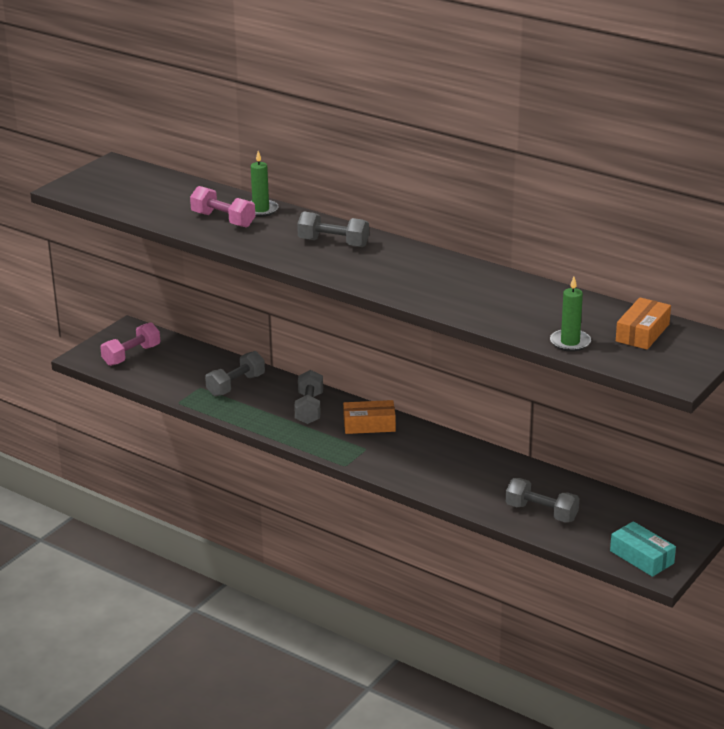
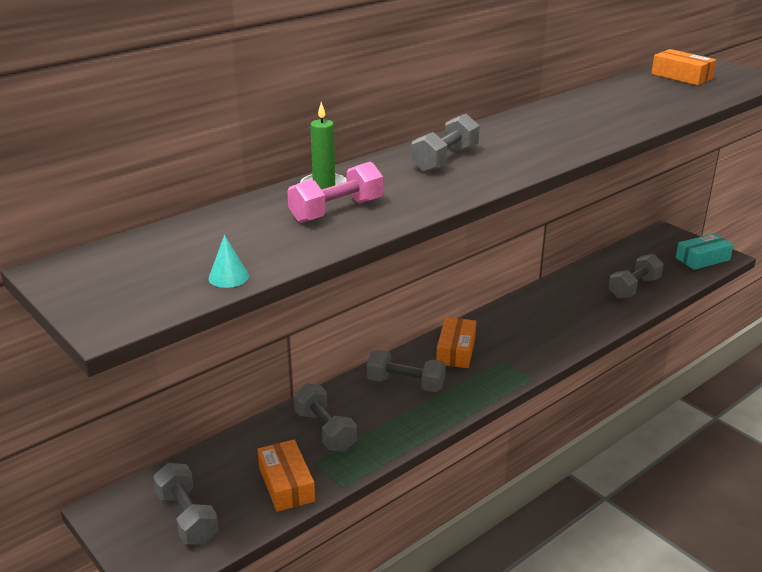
camera: 75 degrees left, 0 degrees up
pink dumbbell [100,322,160,366] -> grey dumbbell [153,463,219,545]
green candle [550,277,591,352] -> none
none -> turquoise cone [208,235,249,288]
none -> orange box [257,440,315,512]

